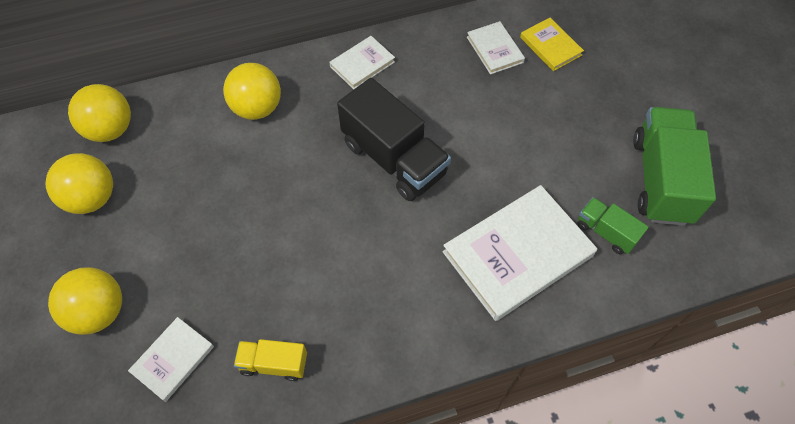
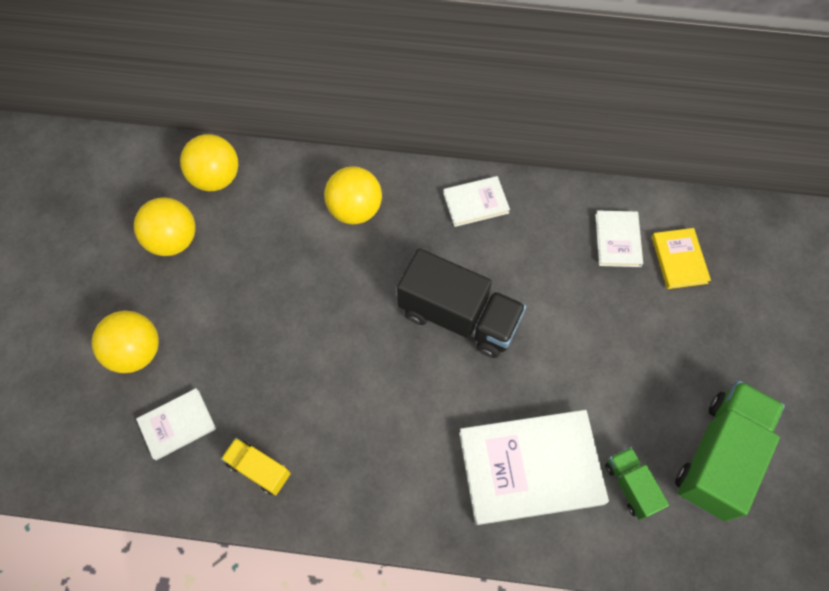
camera: 25 degrees right, 5 degrees up
black truck [337,78,451,201] -> black truck turned 45 degrees counterclockwise [397,248,526,358]

